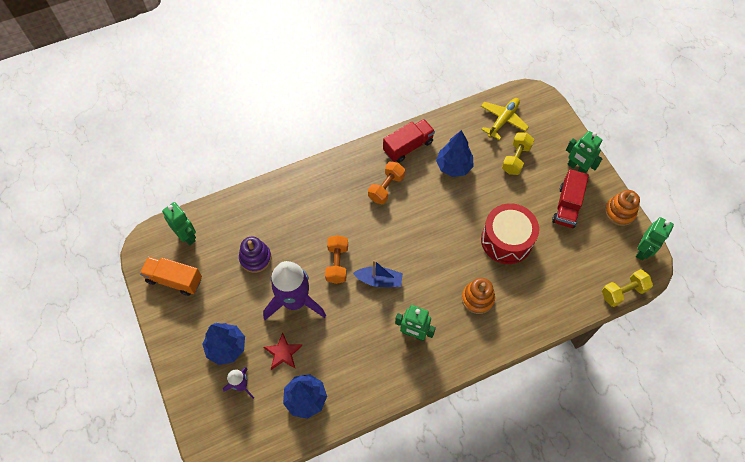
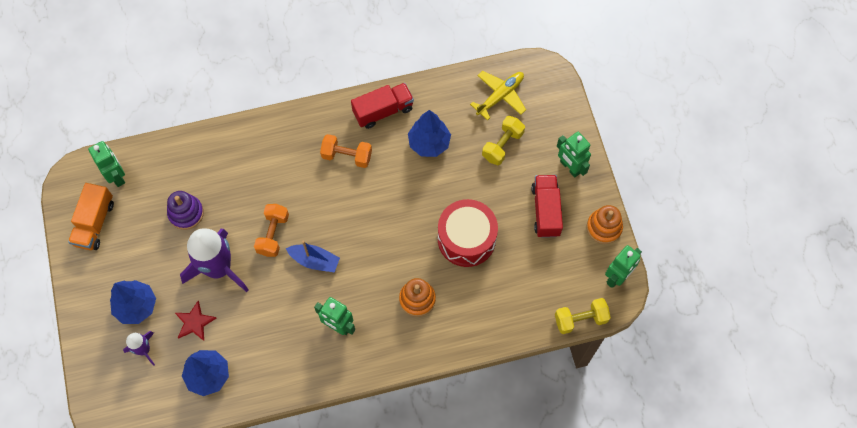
camera: 10 degrees right, 5 degrees up
orange truck [140,257,202,296] -> orange truck turned 105 degrees counterclockwise [68,183,114,250]
orange dumbbell [368,161,405,204] -> orange dumbbell turned 60 degrees clockwise [320,134,372,168]
red truck [552,169,589,228] -> red truck turned 150 degrees clockwise [531,175,563,238]

